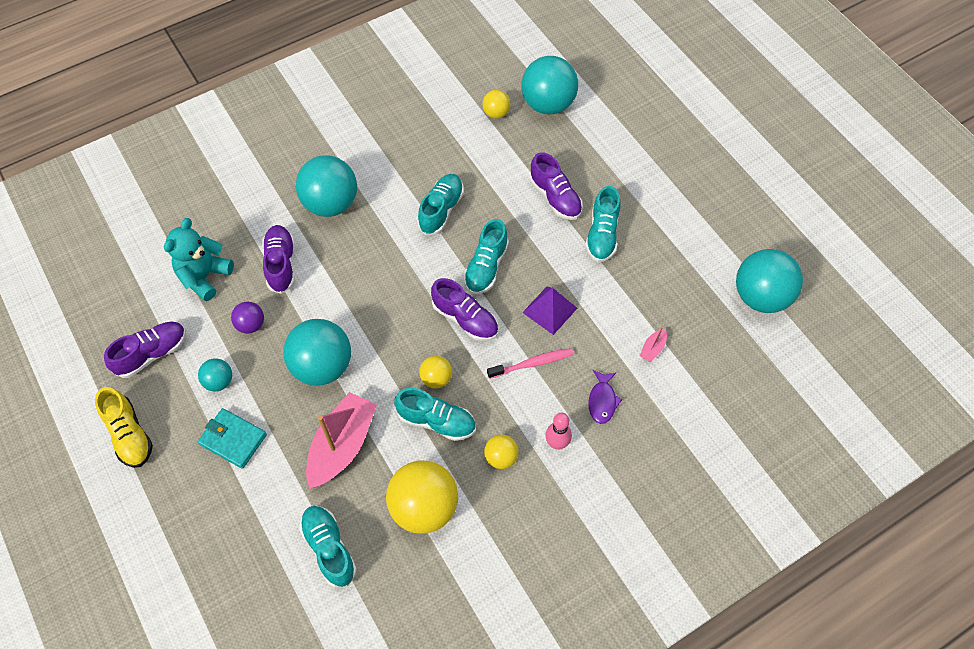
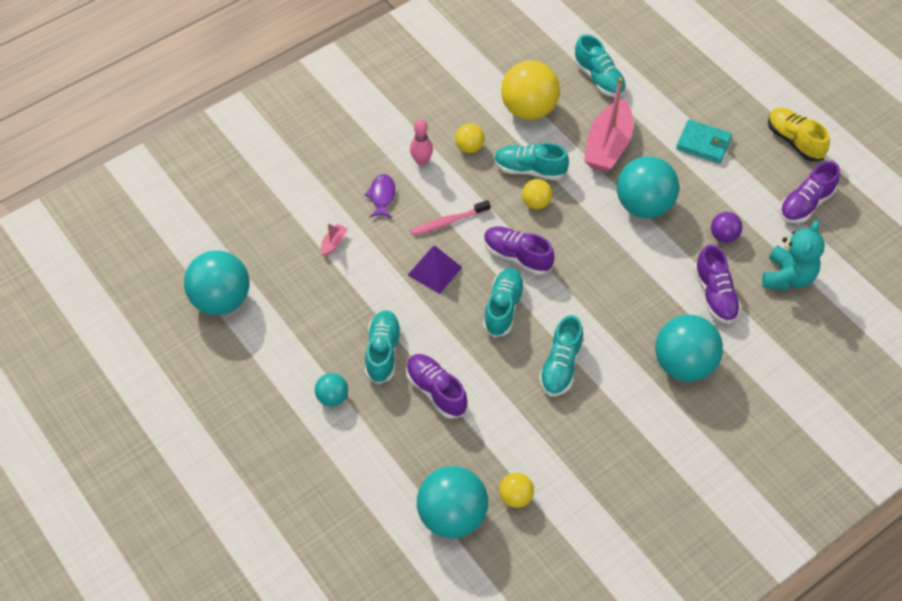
camera: 175 degrees right, 5 degrees down
turquoise ball [198,358,232,391] -> turquoise ball moved to [315,373,348,406]

